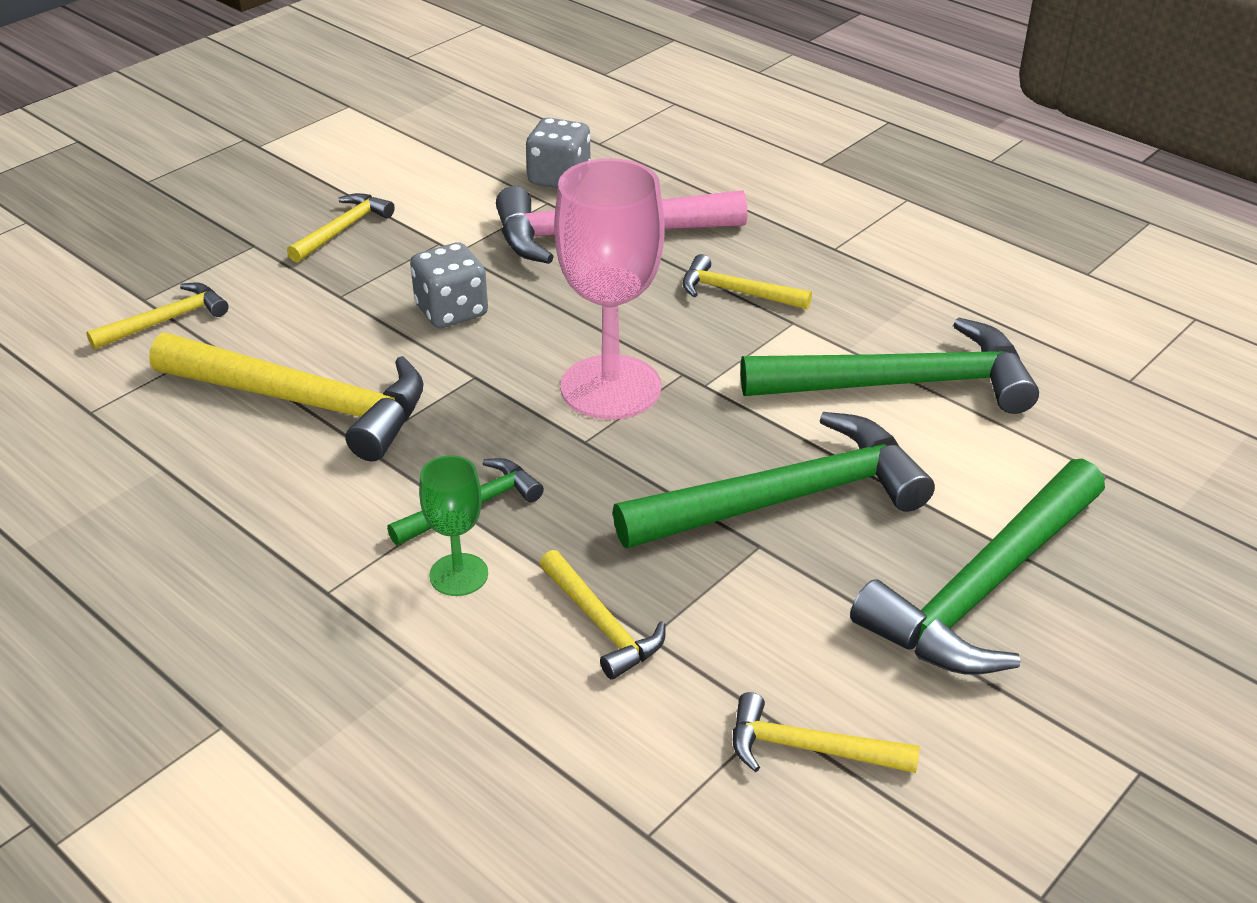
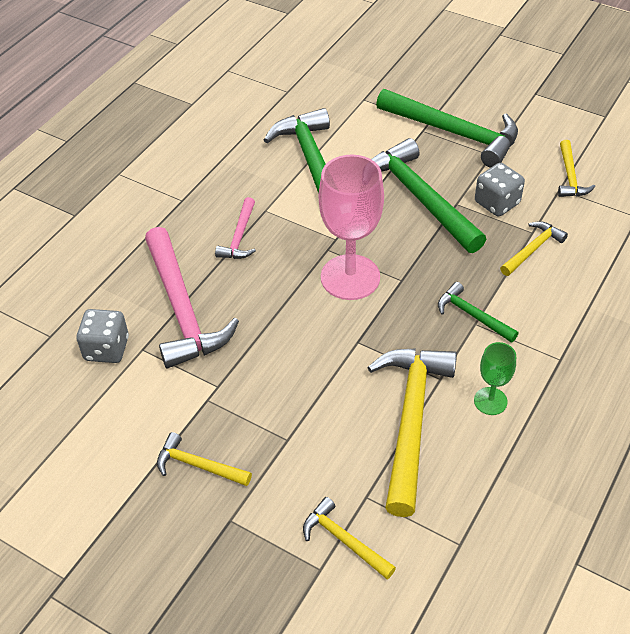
camera: 100 degrees left, 10 degrees up
grey dice [410,242,488,328] -> grey dice moved to [475,163,525,217]
green goblet [419,455,488,596] -> green goblet moved to [474,342,516,415]
yellow hammer [683,254,812,310] -> pink hammer [215,197,256,259]

